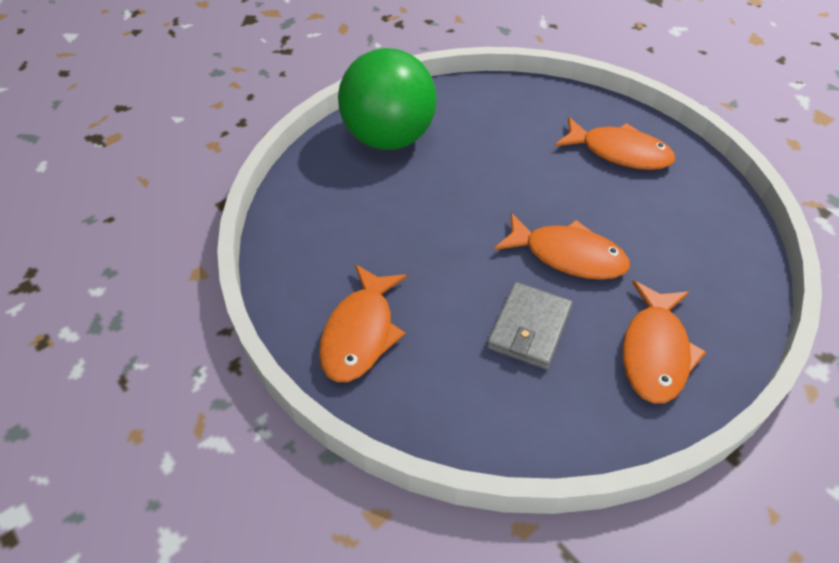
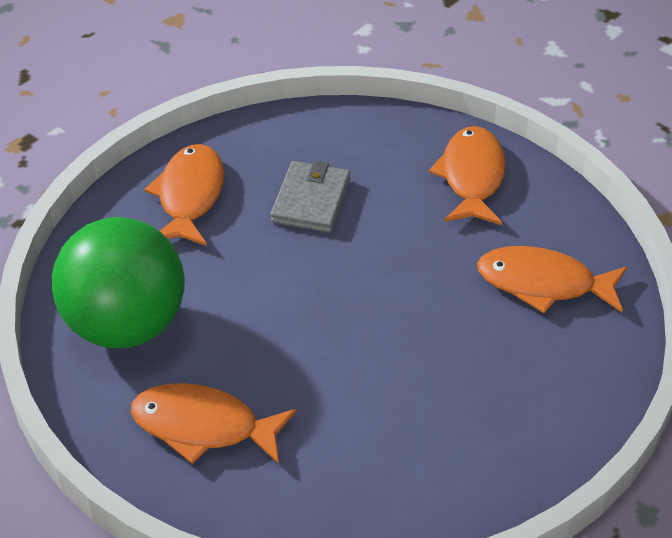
camera: 170 degrees right, 5 degrees down
green ball [338,48,437,150] -> green ball moved to [52,217,185,348]
orange fish [494,213,630,280] -> orange fish moved to [477,246,627,313]

